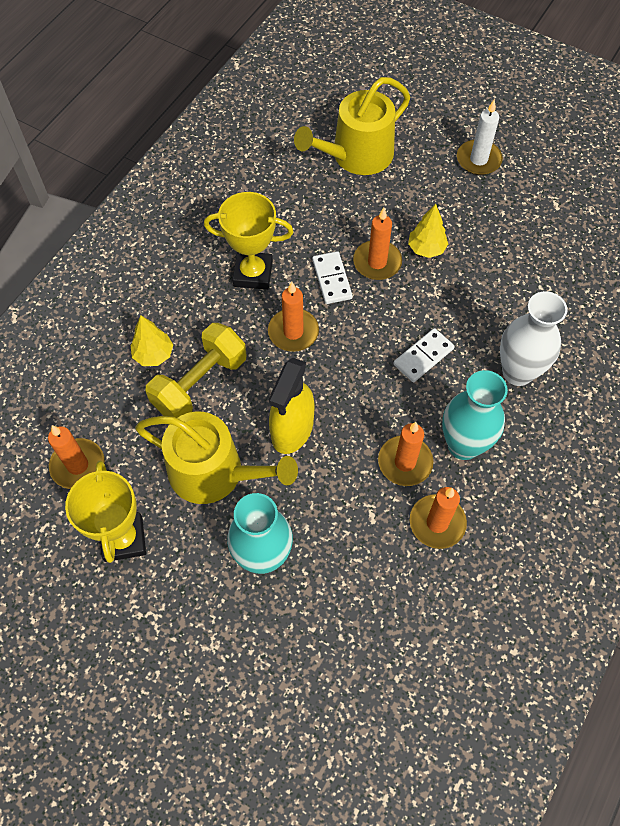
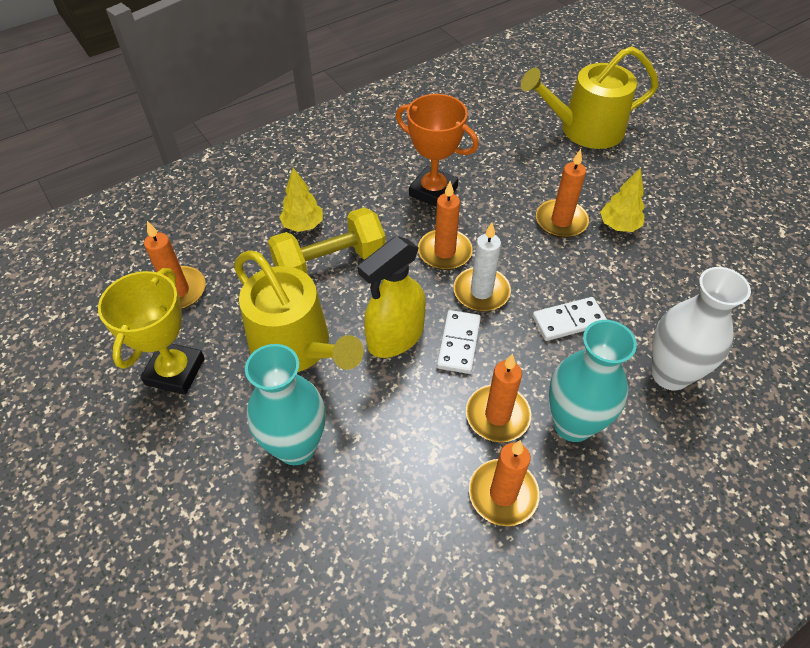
camera: 25 degrees right, 10 degrees down
yellow trophy [204,192,294,290] -> orange trophy [396,94,479,207]
white domino [312,251,353,304] -> white domino moved to [437,310,481,374]
white candle [457,99,503,175] -> white candle moved to [453,222,511,312]

